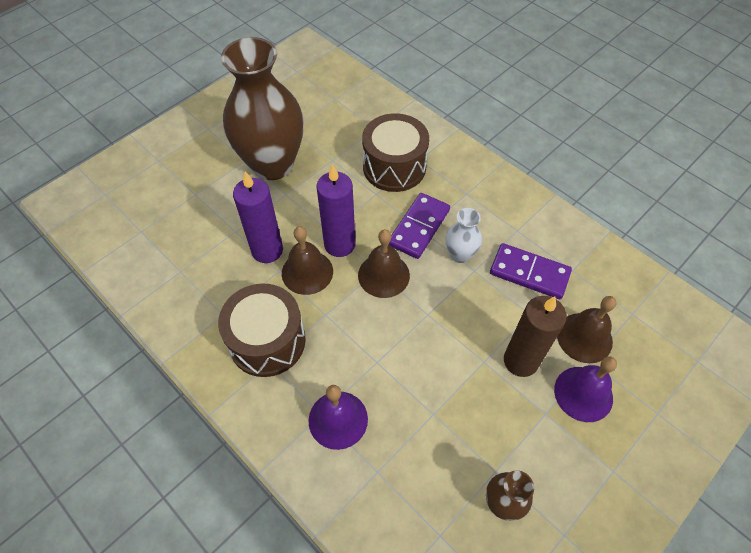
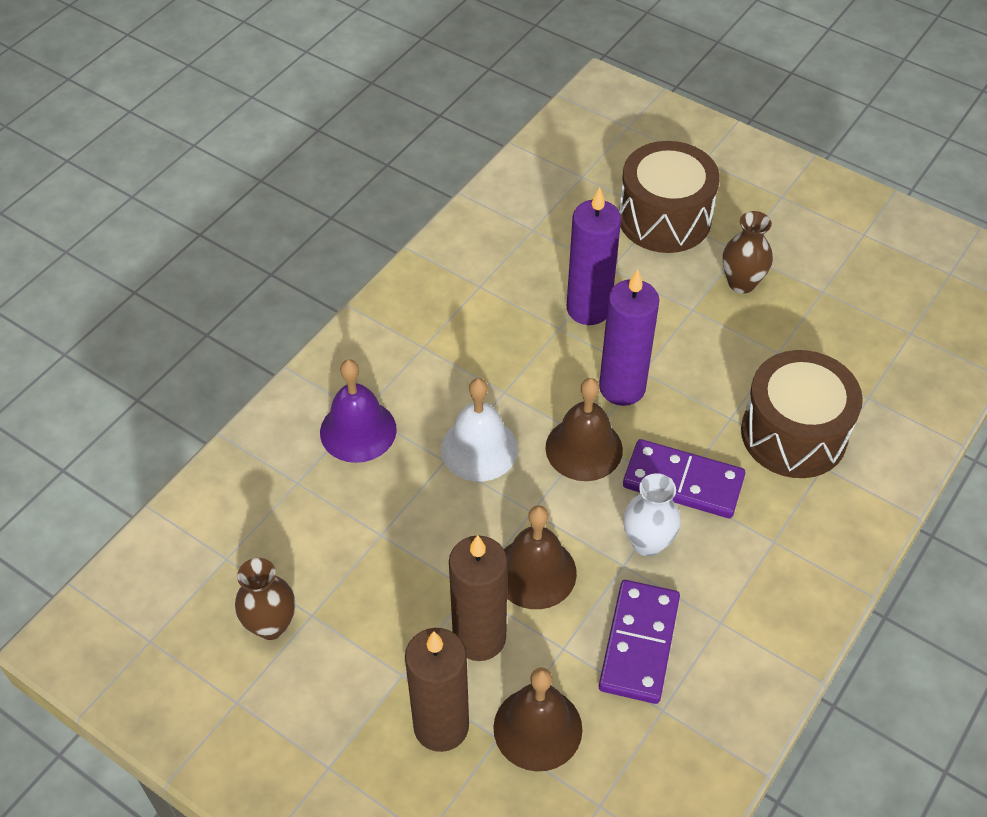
camera: 80 degrees right, 5 degrees down
brown drum [218,283,306,377] -> brown drum moved to [619,141,720,253]
brown vase [221,37,304,180] -> brown vase [723,211,773,293], size x0.43
brown bell [282,226,333,295] -> brown bell moved to [504,505,577,609]
purple bell [554,357,617,422] -> brown candle [405,628,469,752]
none -> white bell [441,378,518,482]

